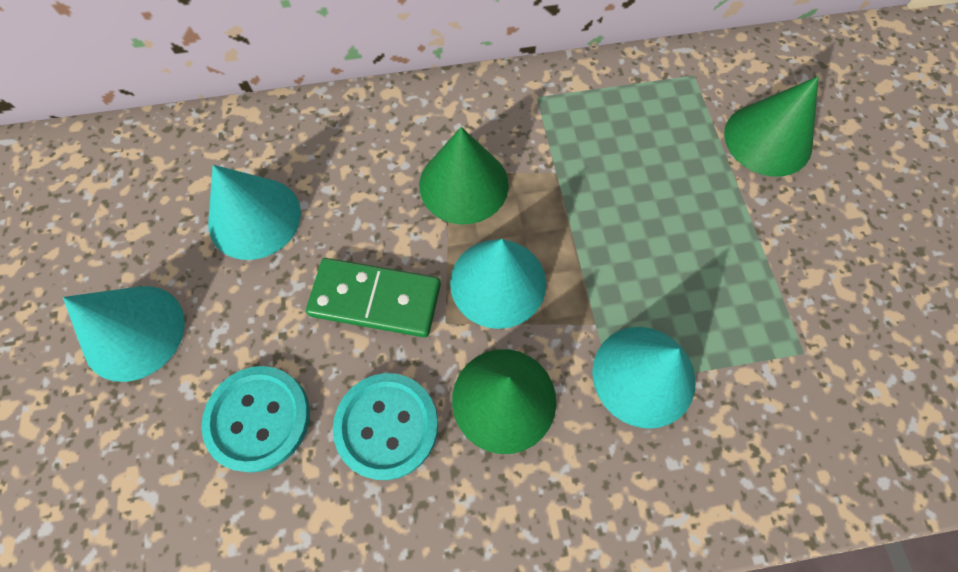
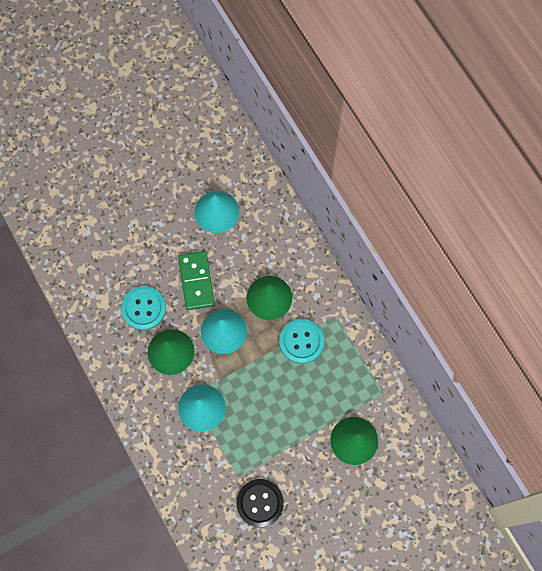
camera: 70 degrees right, 5 degrees up
turquoise cone [63,286,185,382] -> none
turquoise button [201,366,310,472] -> turquoise button moved to [279,319,324,364]
none -> black button [236,479,284,527]

